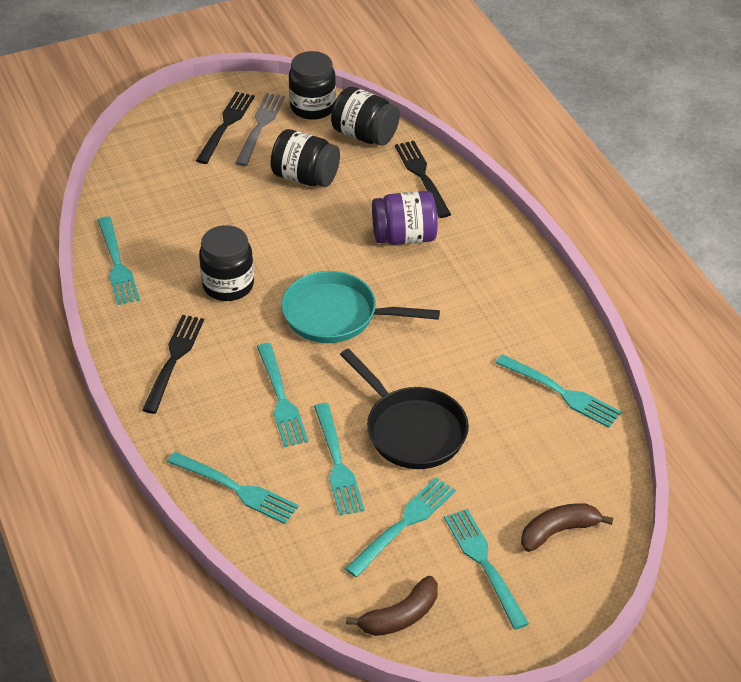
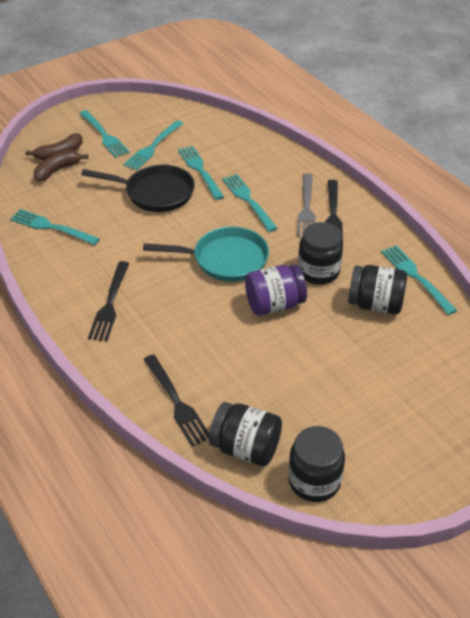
camera: 170 degrees right, 0 degrees up
turquoise fork [167,452,299,524] -> none
black fork [196,92,255,164] -> black fork moved to [88,261,129,341]
grey fork [235,93,285,166] -> grey fork moved to [297,173,315,237]
black jar [270,129,340,187] -> black jar moved to [348,265,407,315]
black pan [340,348,469,469] -> black pan turned 150 degrees clockwise [81,165,195,212]
brown banana [346,576,438,636] -> brown banana moved to [34,150,89,182]
purple jar [372,191,437,245] -> purple jar moved to [245,265,307,316]

